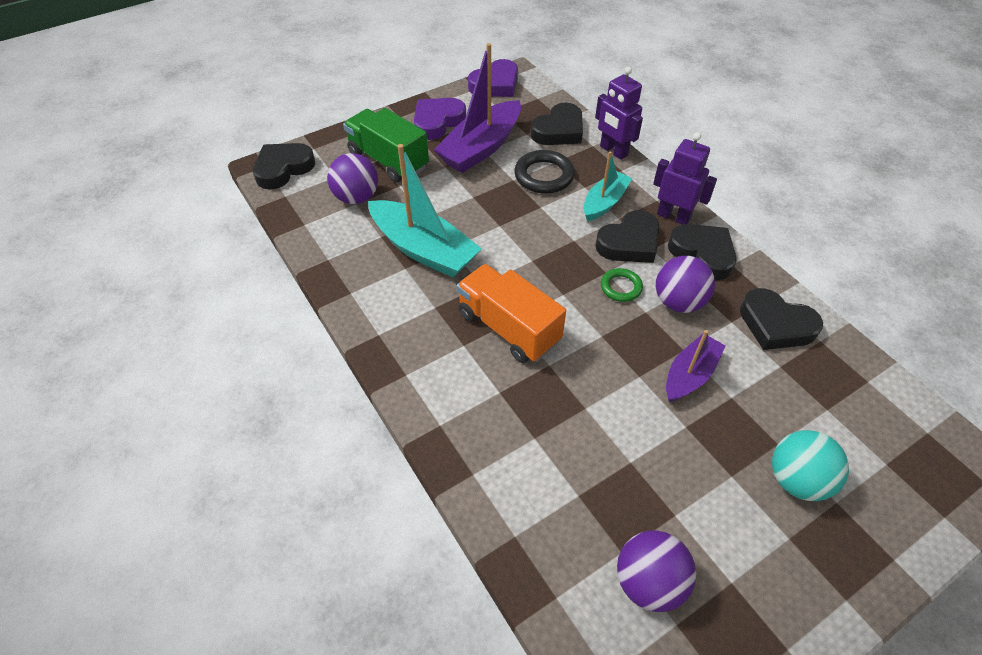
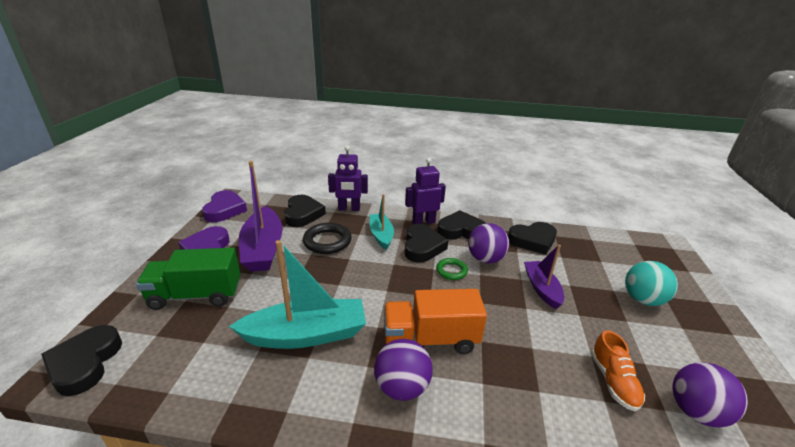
camera: 50 degrees left, 20 degrees down
purple ball [327,153,378,204] -> purple ball moved to [374,339,433,401]
none -> orange shoe [591,330,645,411]

